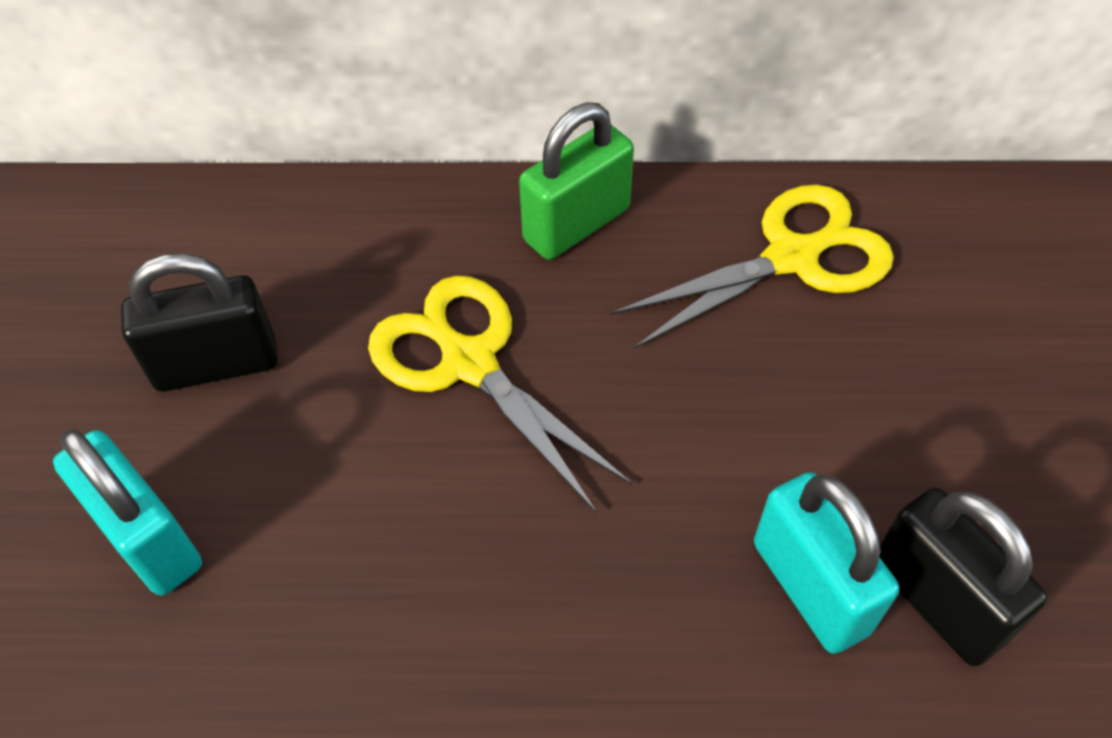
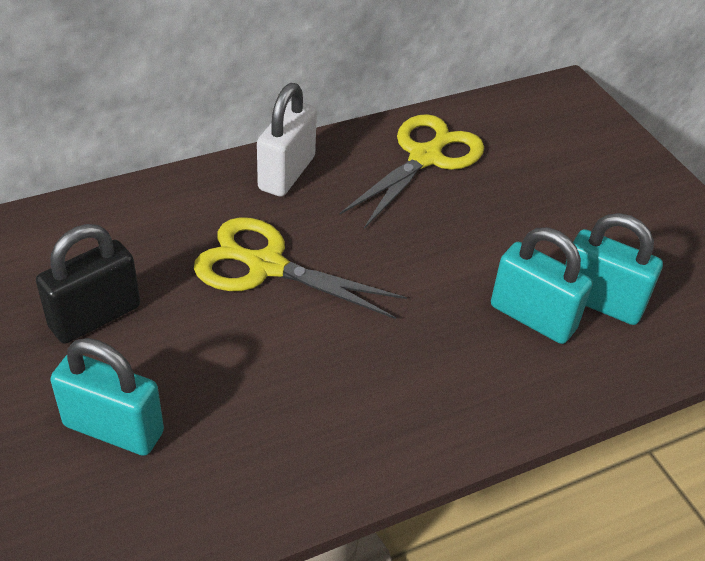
camera: 30 degrees left, 10 degrees down
green padlock [519,102,634,260] -> white padlock [257,83,317,197]
black padlock [880,488,1047,666] -> turquoise padlock [565,213,663,325]

